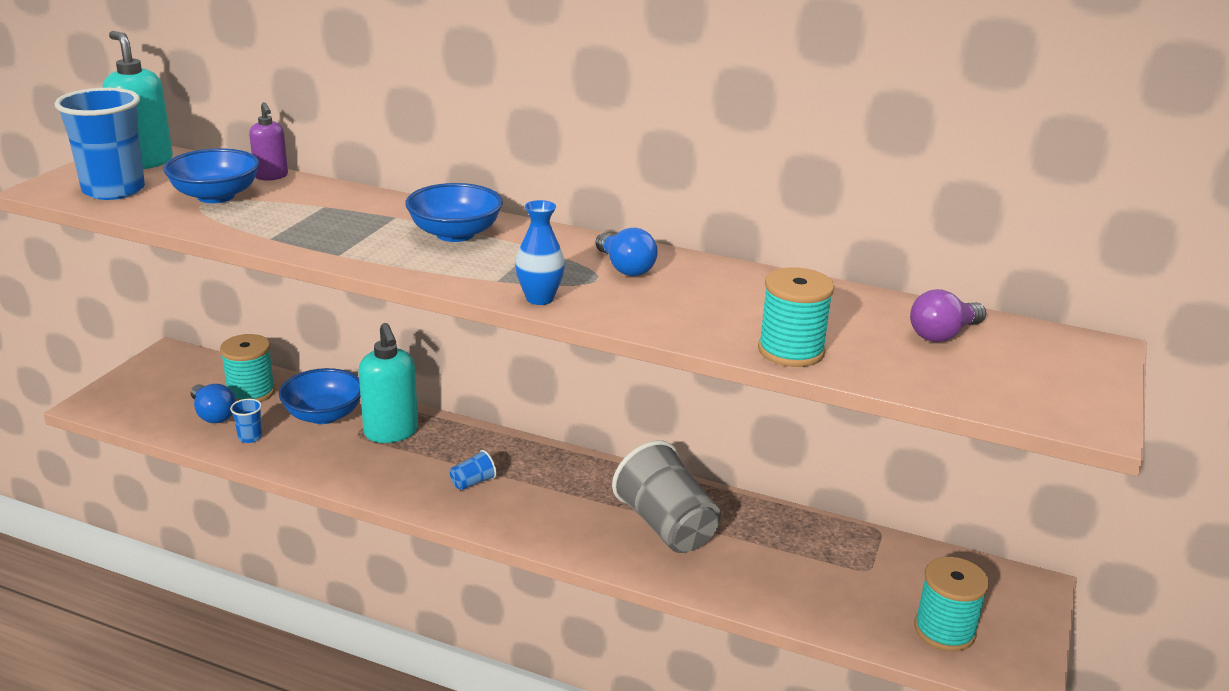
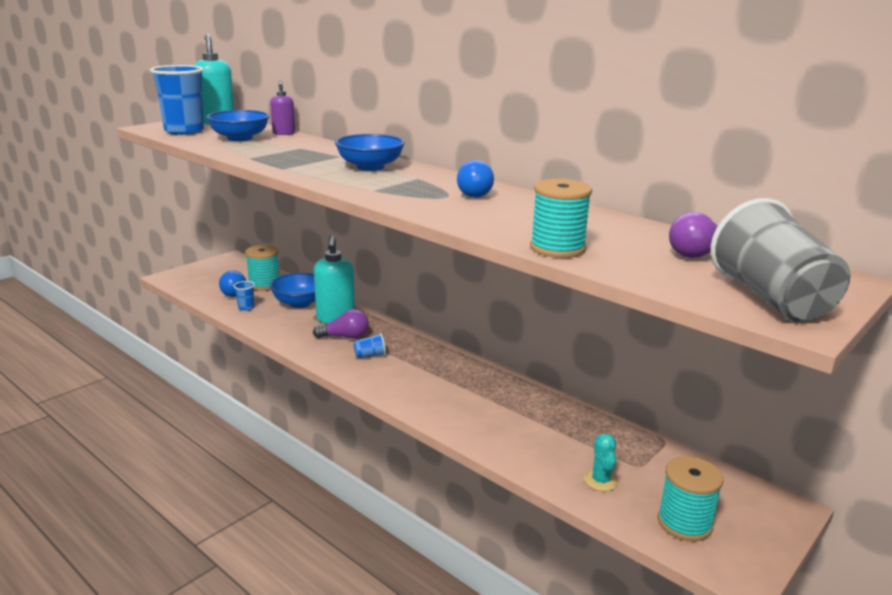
camera: 20 degrees right, 5 degrees down
blue vase [515,200,565,305] -> none
grey cup [612,440,721,553] -> grey cup moved to [711,198,851,322]
none -> purple light bulb [313,309,369,339]
none -> turquoise cactus [584,434,618,491]

